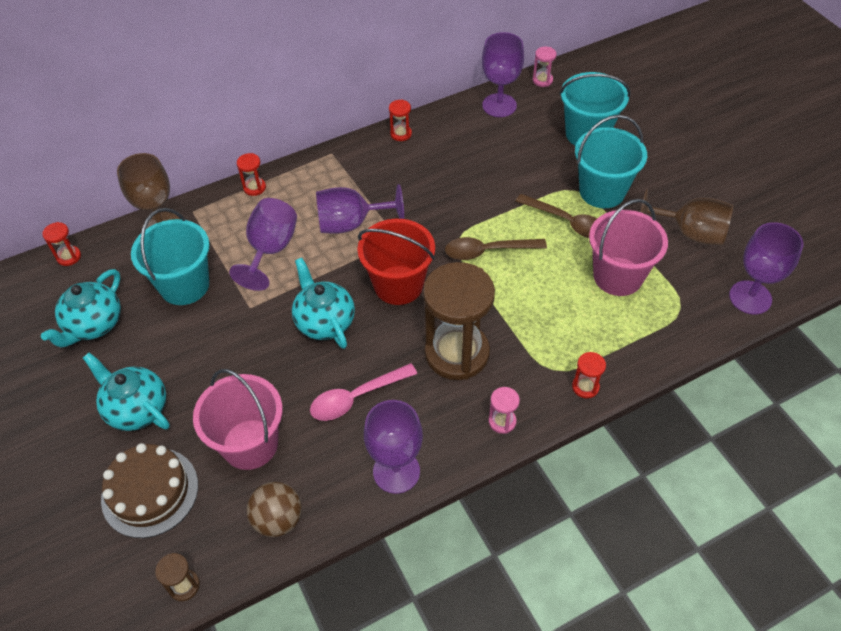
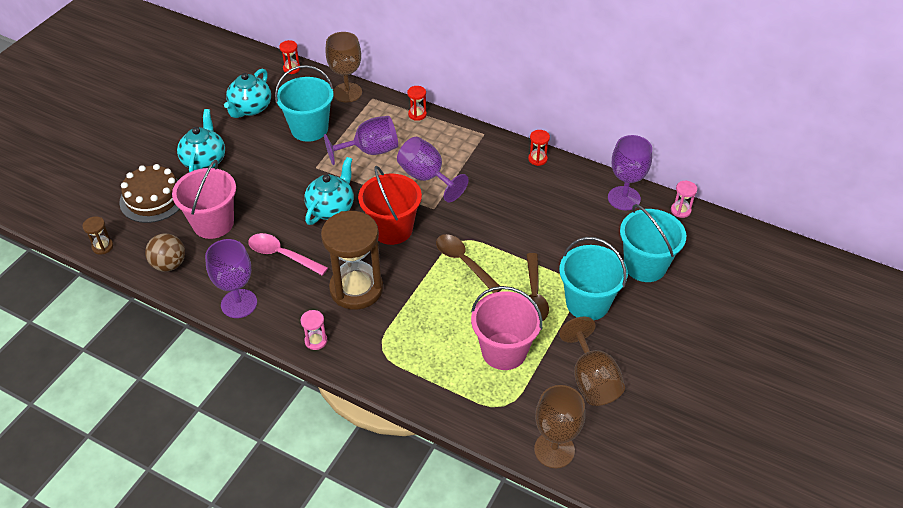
camera: 55 degrees right, 5 degrees down
turquoise teapot [41,269,121,348] -> turquoise teapot turned 60 degrees counterclockwise [224,69,271,118]
red hourglass [572,352,606,398] -> none
purple goblet [729,222,803,314] -> brown goblet [534,385,585,468]

